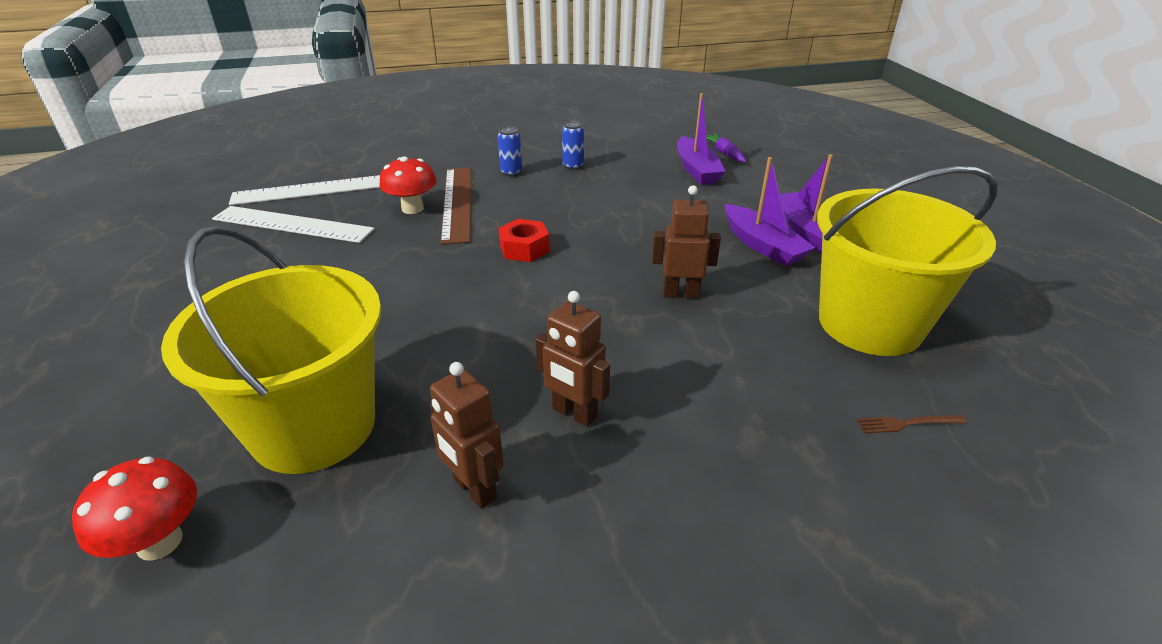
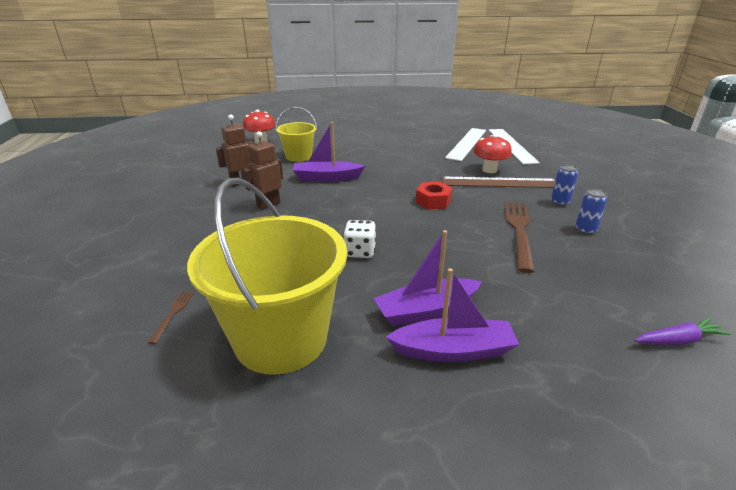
camera: 100 degrees right, 5 degrees down
yellow bucket [161,225,381,474] -> yellow bucket [276,107,317,162], size x0.53
brown robot [652,185,721,299] -> white dice [343,220,376,258]
purple boat [677,93,726,185] -> purple boat moved to [293,122,365,181]
none -> brown fork [504,201,535,273]

